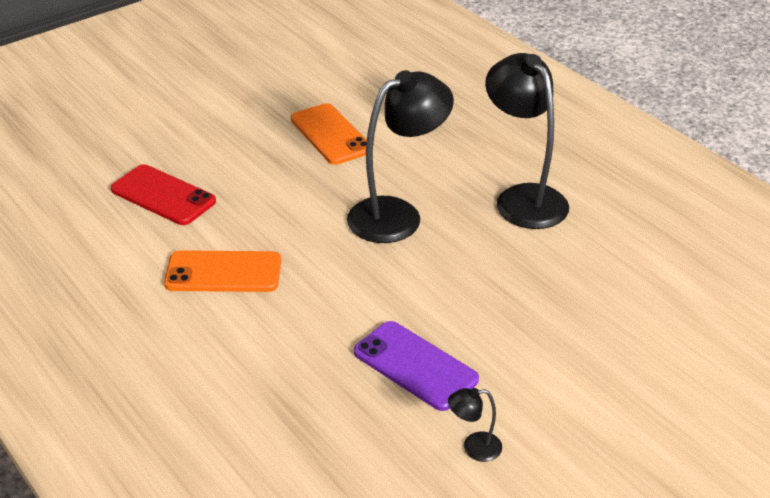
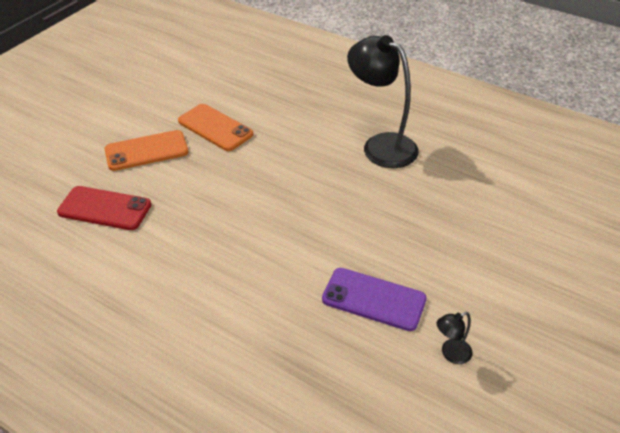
camera: 20 degrees left, 5 degrees up
orange phone [164,250,281,292] -> orange phone moved to [105,130,189,171]
black lamp [347,70,454,243] -> none

